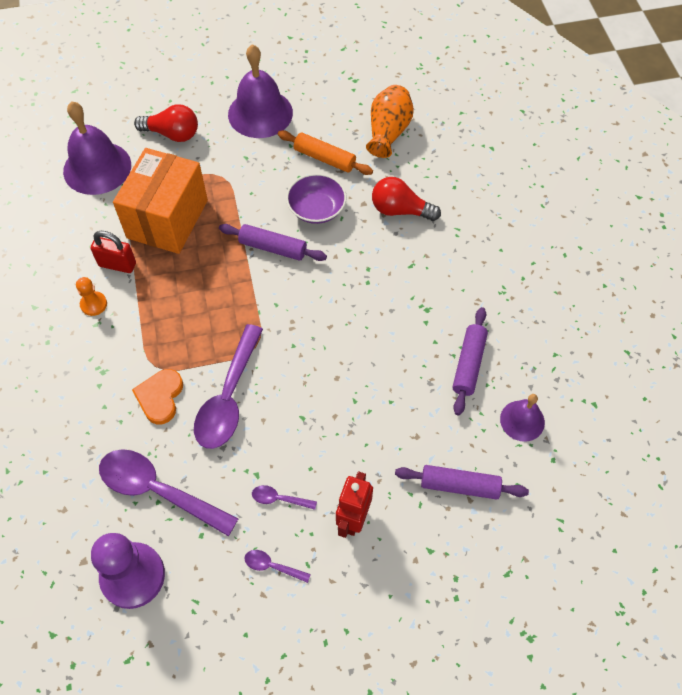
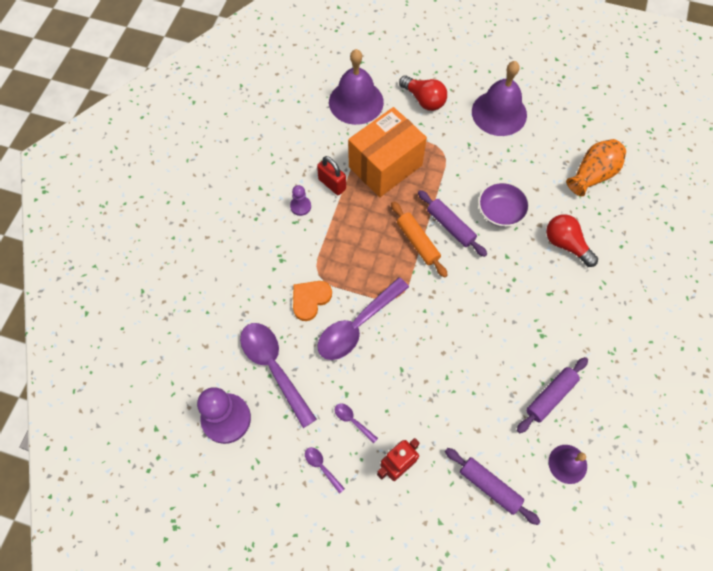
camera: 30 degrees right, 5 degrees up
orange pawn [76,277,107,316] -> purple pawn [290,185,311,216]
orange rolling pin [278,130,373,175] -> orange rolling pin moved to [391,201,448,278]

